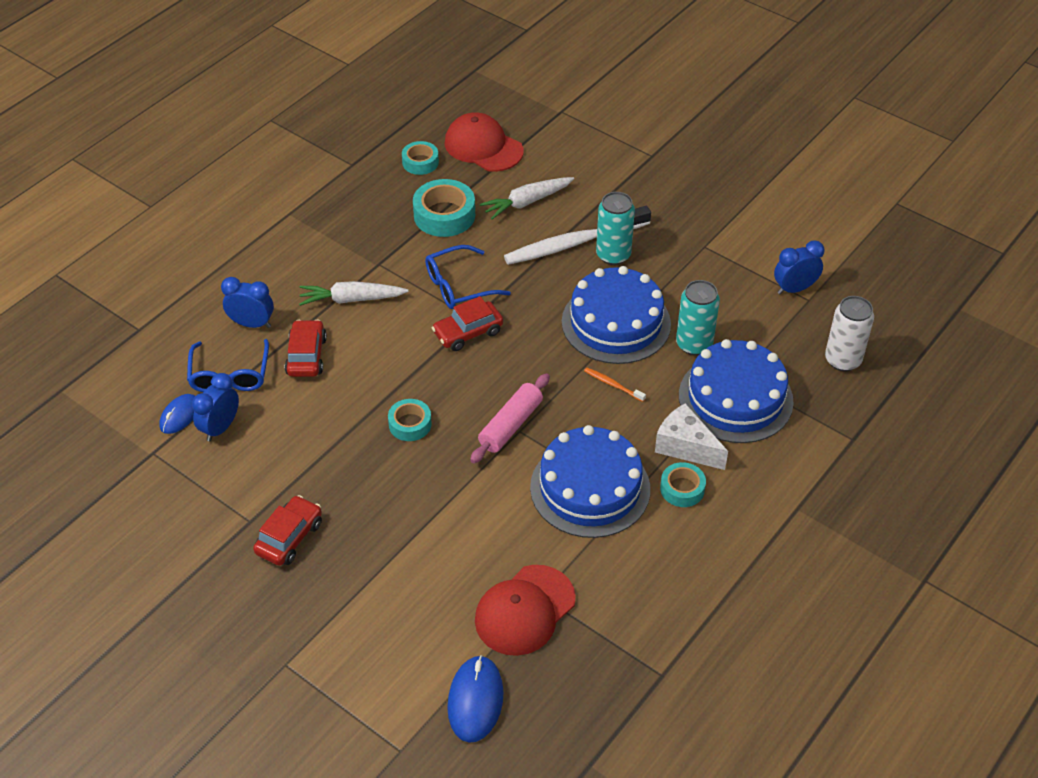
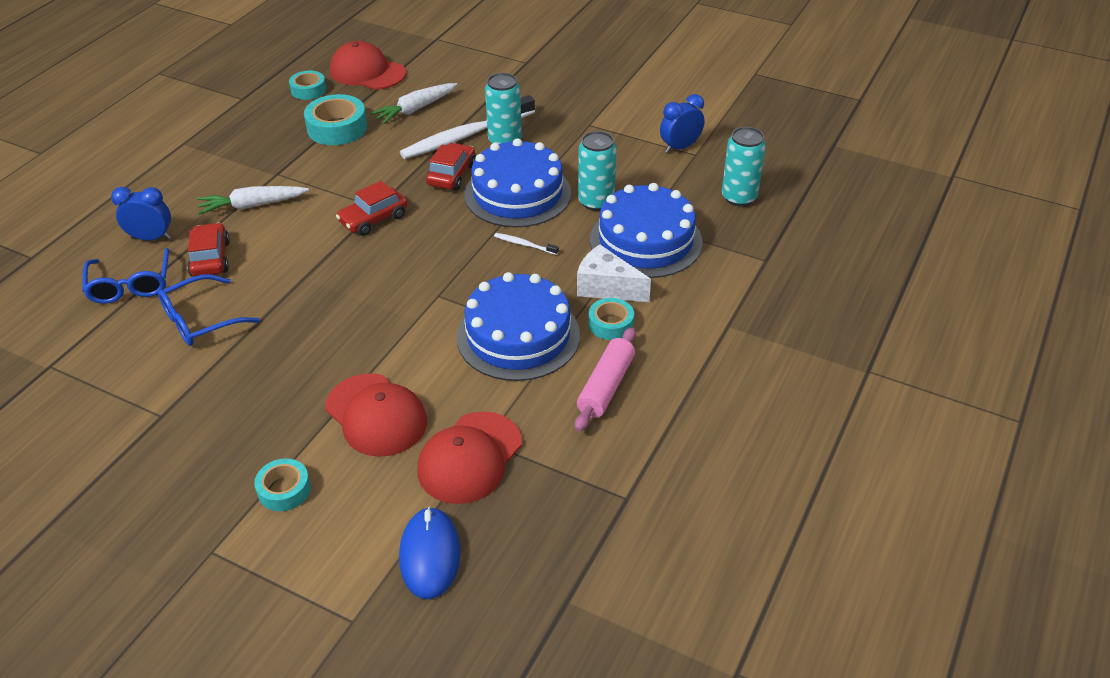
camera: 10 degrees left, 5 degrees down
blue mouse [160,394,195,434] -> none
blue clock [192,373,239,442] -> none
red car [253,495,322,566] -> red car moved to [426,143,476,190]
turquoise tape [388,399,432,441] -> turquoise tape moved to [254,458,311,511]
blue glasses [425,245,511,309] -> blue glasses moved to [158,274,260,346]
pink rolling pin [470,373,550,463] -> pink rolling pin moved to [575,327,636,432]
orange toothbrush [584,368,646,402] -> white toothbrush [494,233,559,255]
white can [825,296,874,371] -> turquoise can [722,127,766,206]
none -> red cap [325,373,427,457]

